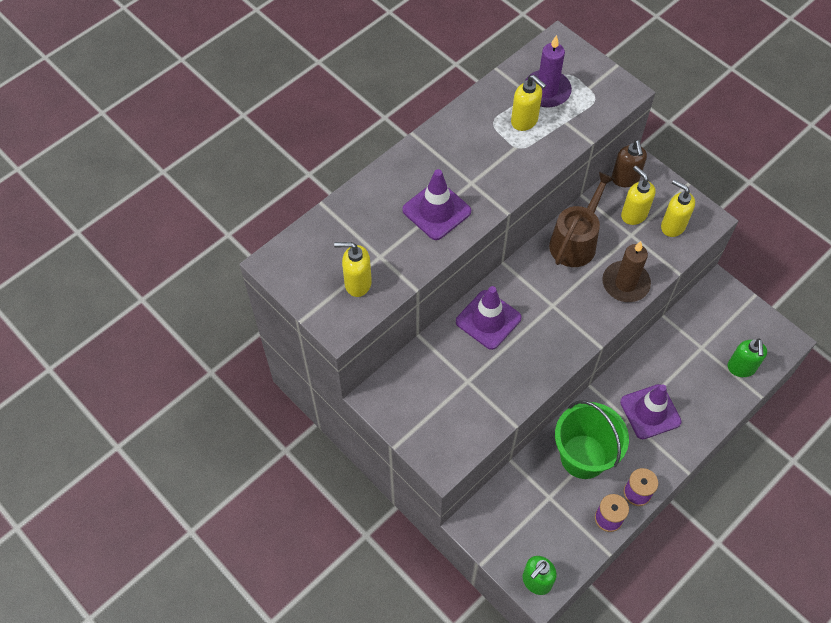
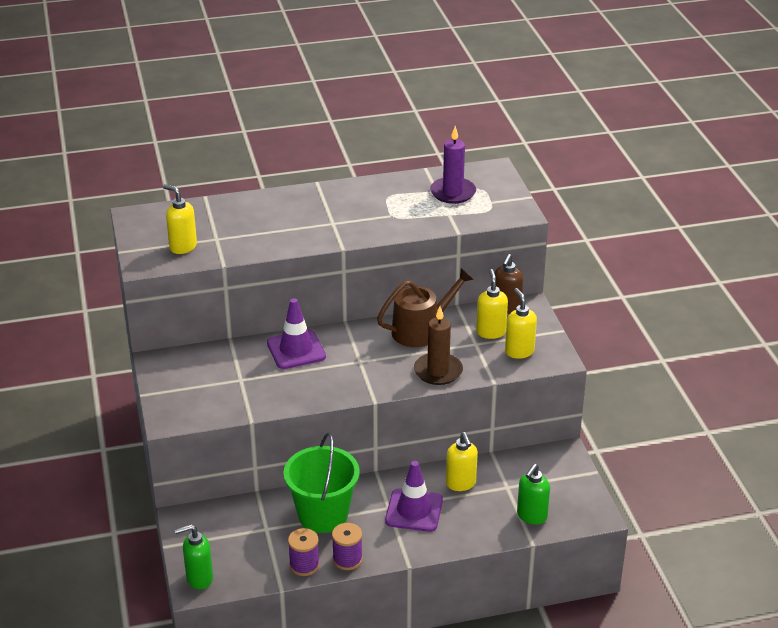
camera: 30 degrees right, 25 degrees down
purple traffic cone [402,169,471,240] -> none
yellow soap dispenser [511,75,546,131] -> yellow soap dispenser moved to [446,432,478,491]

